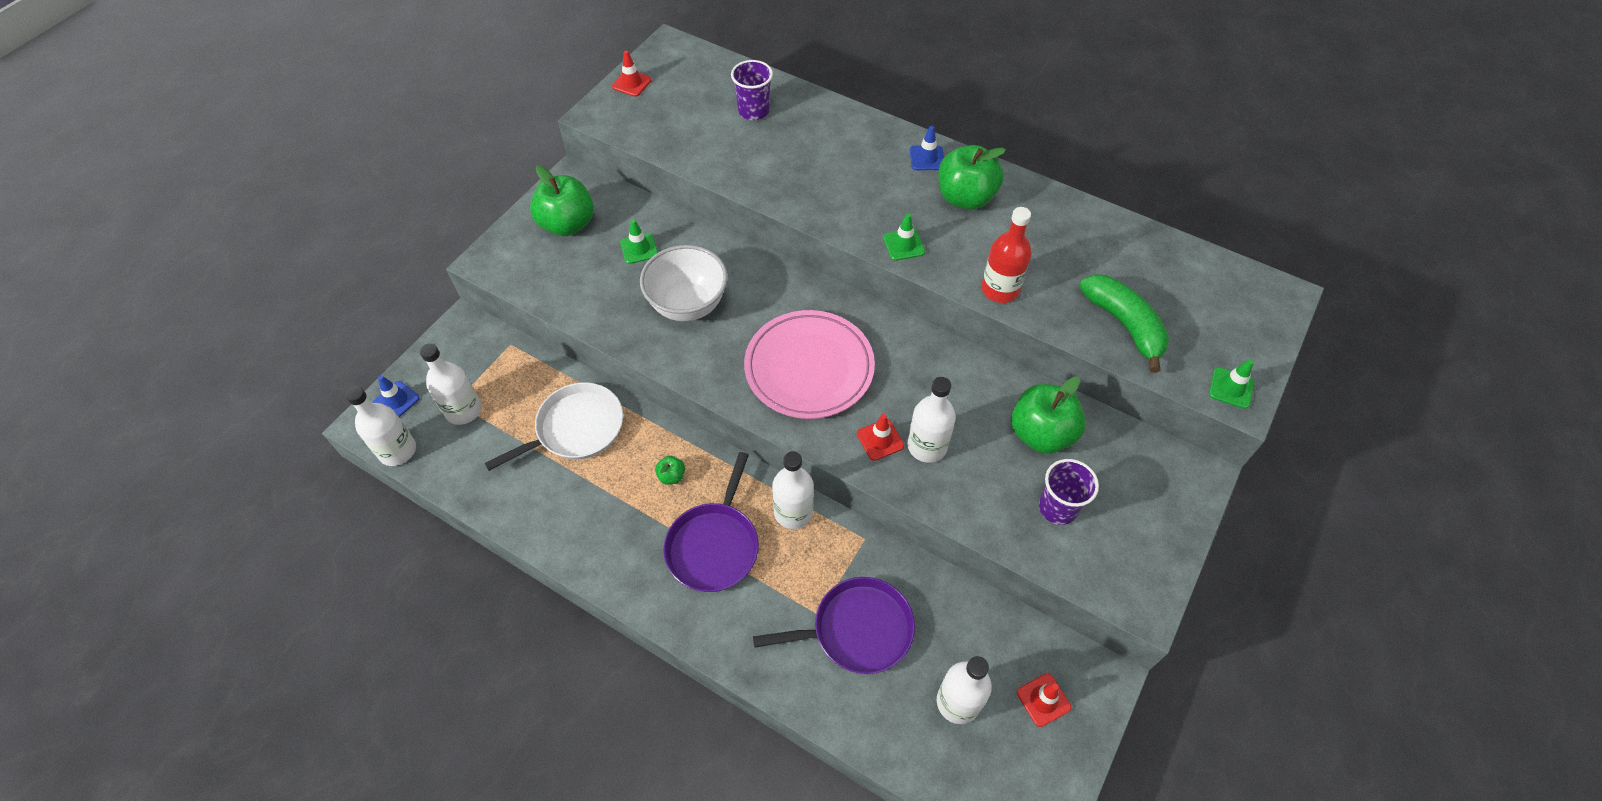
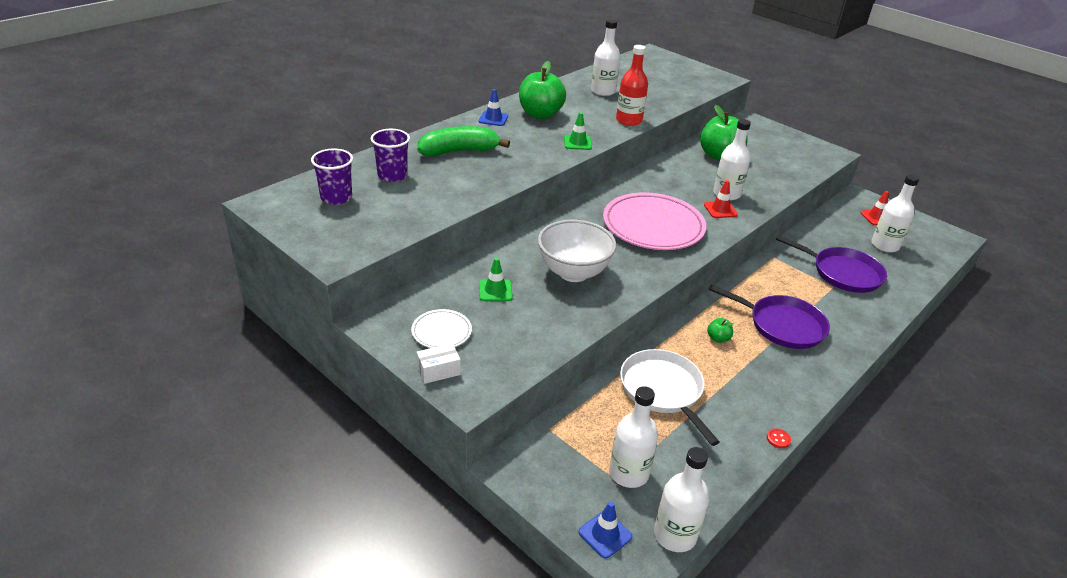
camera: 80 degrees left, 20 degrees down
green apple [530,165,594,236] -> white plate [411,309,472,348]
red traffic cone [612,51,652,97] -> none
purple pan [753,577,915,674] -> purple pan turned 120 degrees clockwise [776,235,887,293]
white bottle [772,451,814,529] -> white bottle moved to [591,19,620,96]
purple cup [1039,459,1099,525] -> purple cup moved to [311,148,353,205]
green banana [1079,274,1169,373] -> green banana moved to [417,126,510,156]
green traffic cone [1209,359,1254,409] -> none
none -> white box [417,343,460,384]
none -> red button [767,428,791,448]

